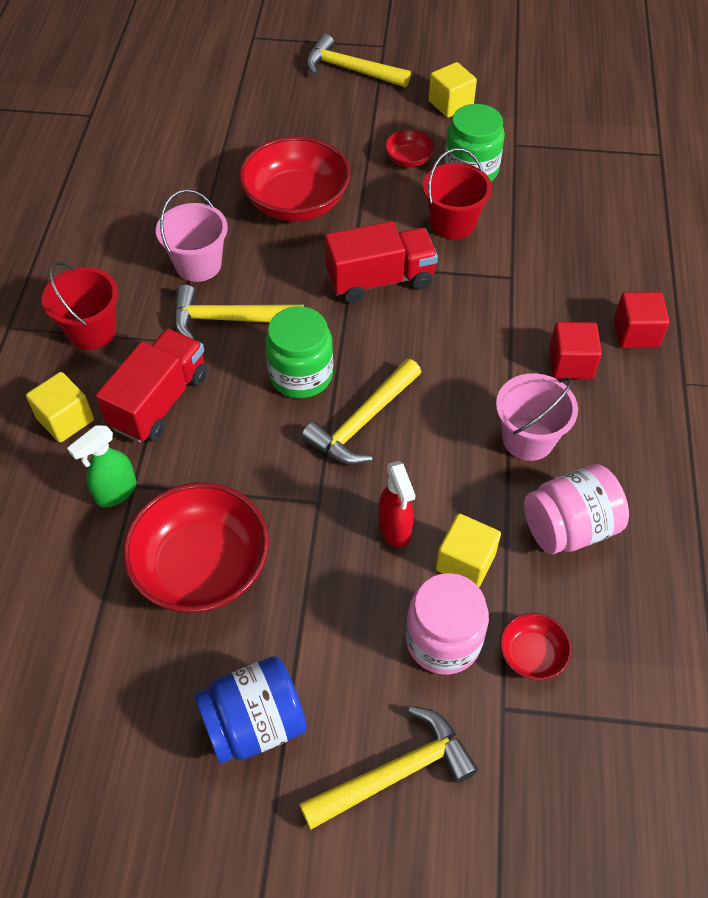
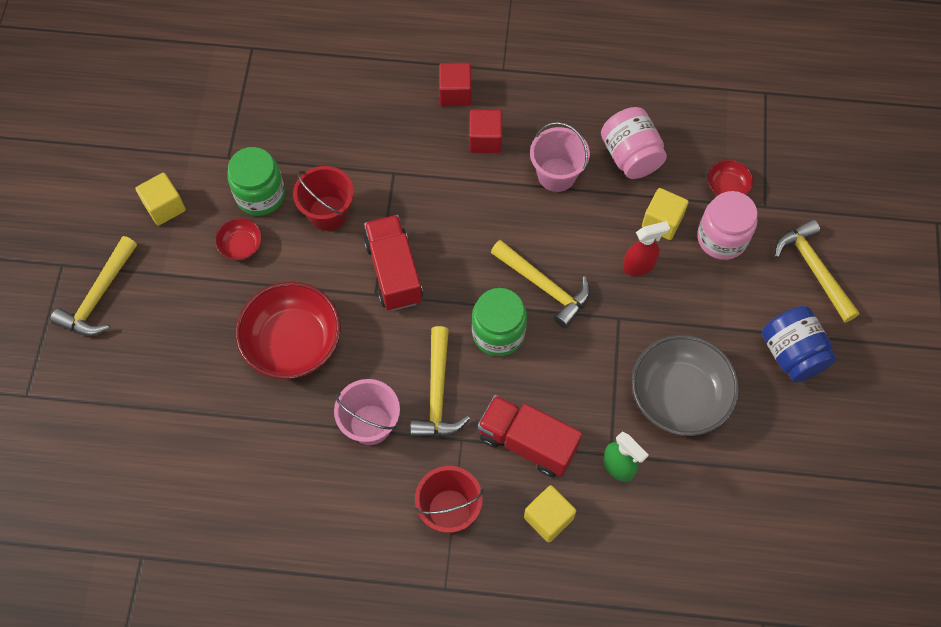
camera: 90 degrees left, 10 degrees up
red bowl [123,482,269,613] -> grey bowl [632,335,739,436]

